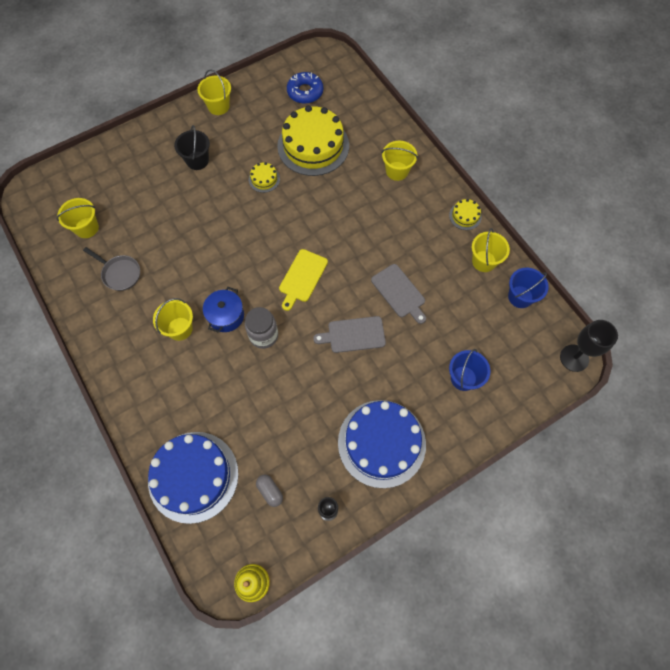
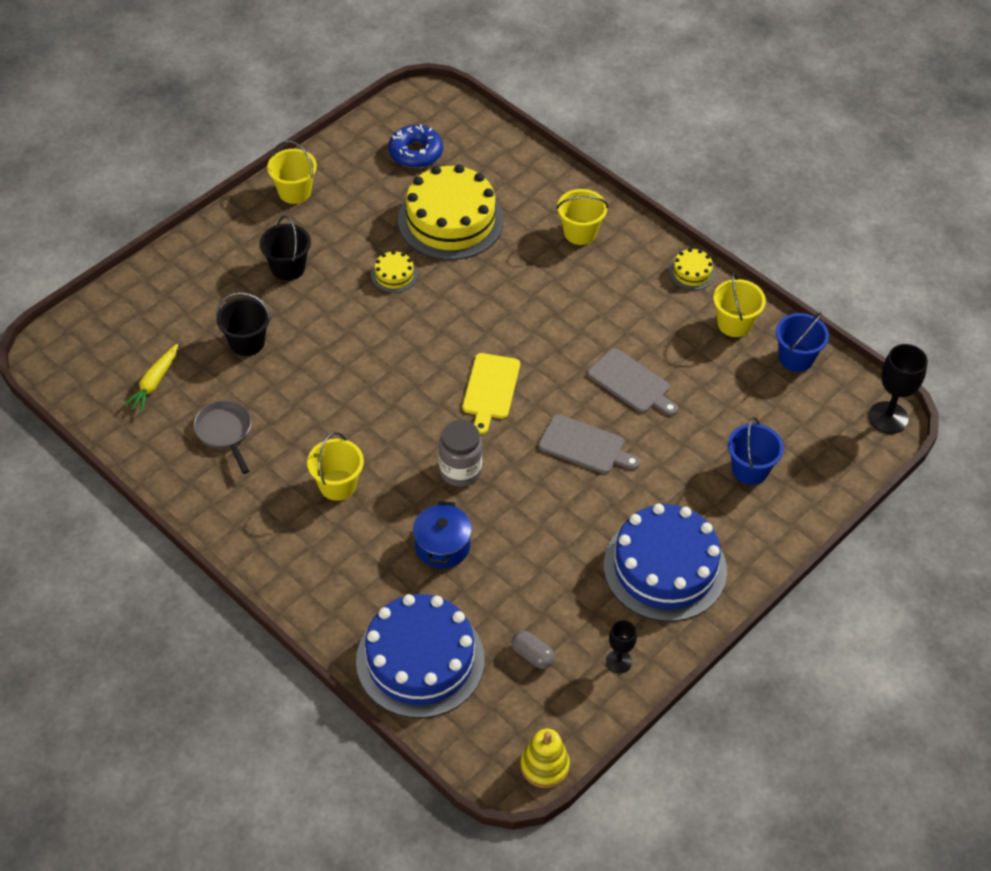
camera: 15 degrees left, 15 degrees down
yellow bucket [57,198,99,238] -> yellow carrot [123,344,178,413]
grey pan [83,247,140,291] -> grey pan turned 135 degrees counterclockwise [194,400,251,474]
blue pot [203,287,244,333] -> blue pot moved to [413,501,472,568]
grey cutting board [313,316,386,353] -> grey cutting board turned 135 degrees counterclockwise [538,414,640,474]
none -> black bucket [216,292,271,356]

